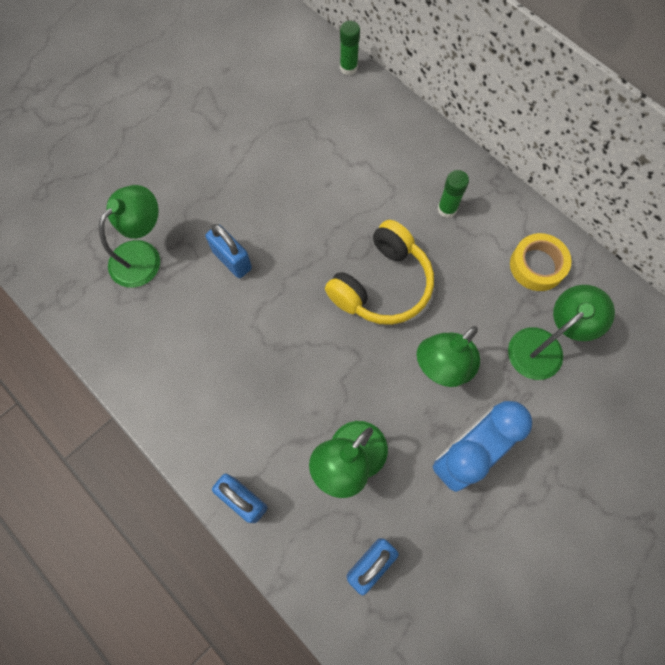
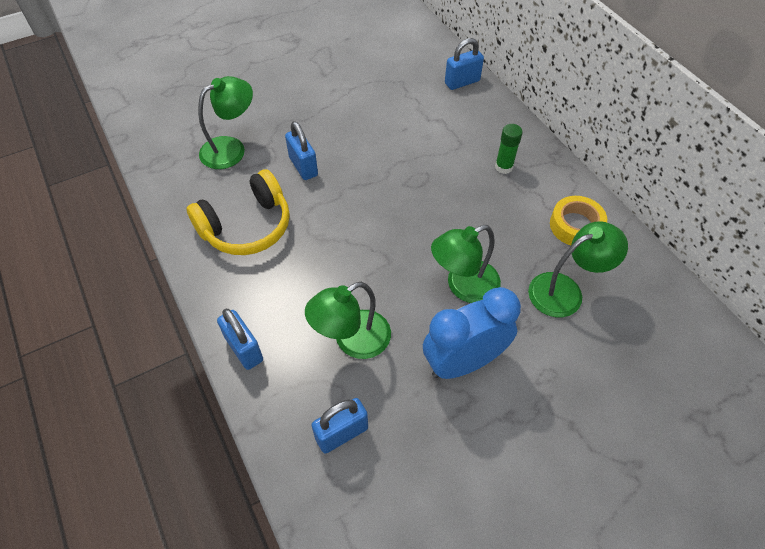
camera: 15 degrees right, 15 degrees down
yellow headphones [325,220,434,325] -> yellow headphones moved to [186,169,290,255]
green glue stick [340,21,360,75] -> none
none -> blue padlock [445,38,484,90]

